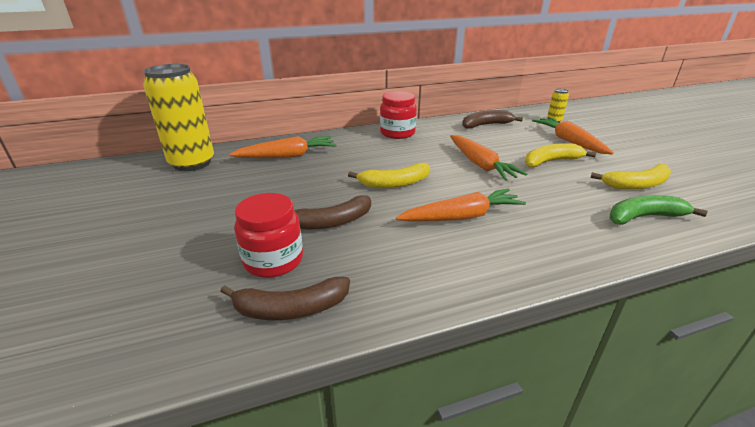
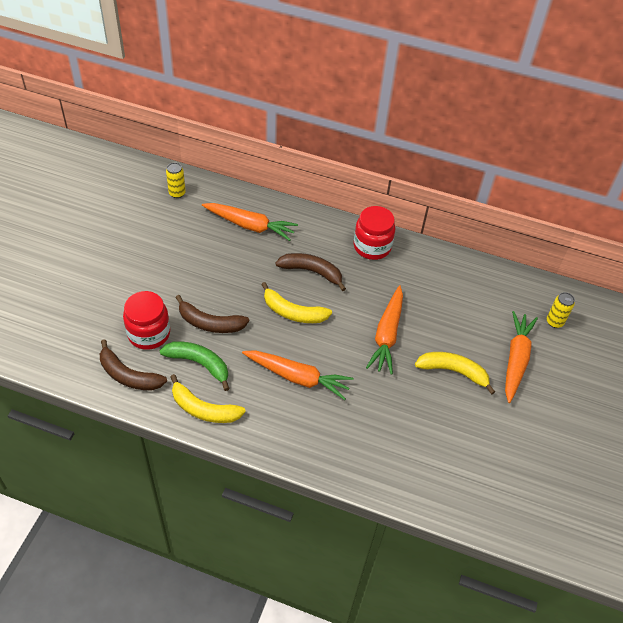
camera: 35 degrees right, 20 degrees up
yellow can [143,64,214,171] -> yellow can [166,163,186,198], size x0.42
brown banana [462,110,523,128] -> brown banana moved to [275,253,346,291]
yellow banana [591,164,671,190] -> yellow banana moved to [171,374,246,423]
green banana [610,195,707,225] -> green banana moved to [159,341,230,391]

